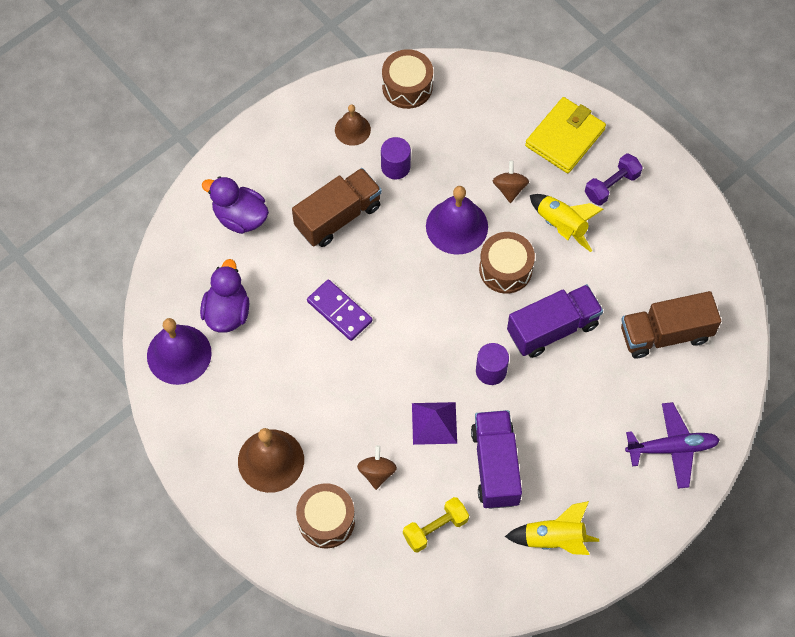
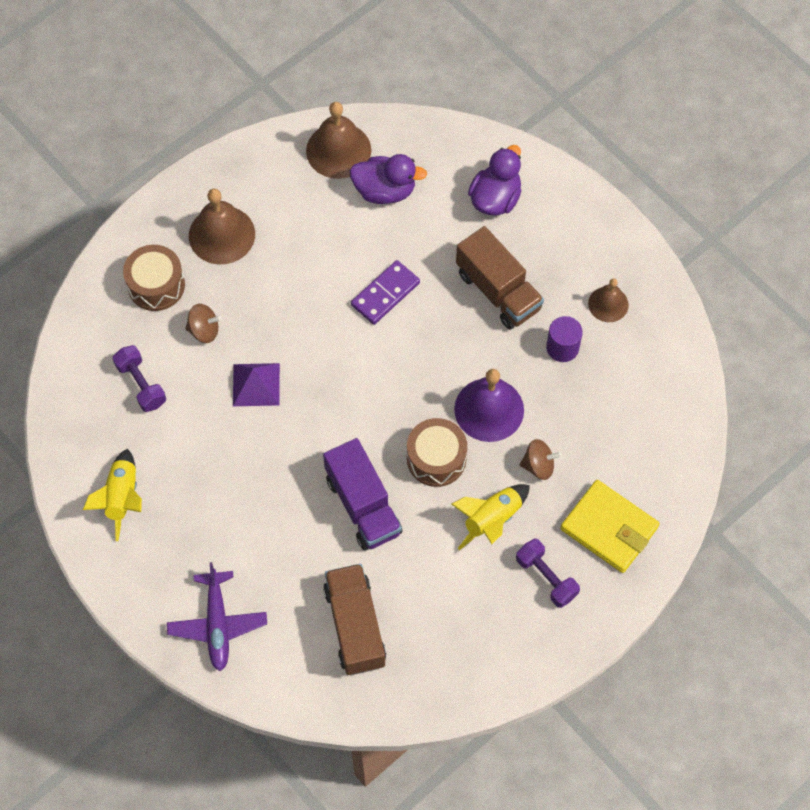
camera: 90 degrees right, 0 degrees up
purple bell [147,318,212,385] -> brown bell [306,102,371,179]
brown drum [382,49,433,109] -> none
yellow dumbbell [403,497,469,552] -> purple dumbbell [112,345,166,412]
purple truck [471,410,522,509] -> none
purple cylinder [476,343,509,385] -> none

